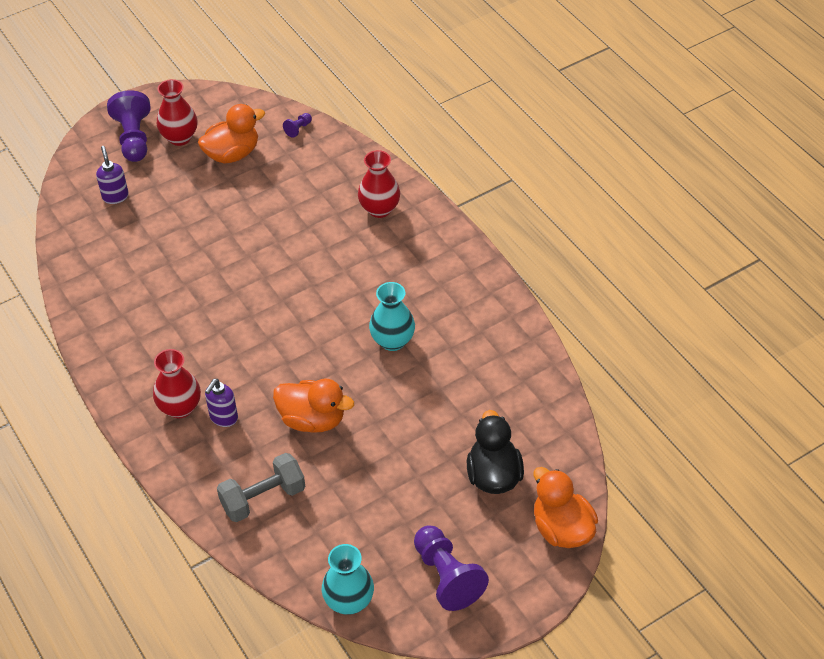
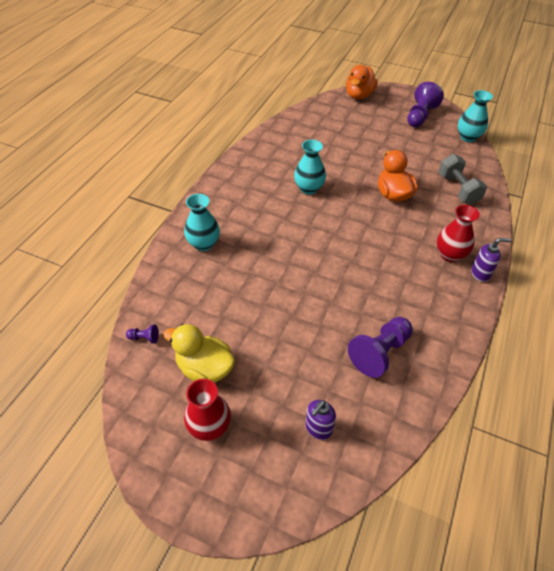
camera: 125 degrees left, 0 degrees up
purple pawn [107,90,151,162] -> purple pawn moved to [348,317,413,378]
orange duck [198,104,265,164] -> yellow duck [163,324,235,382]
purple soap dispenser [205,379,238,427] -> purple soap dispenser moved to [471,238,511,282]
grey dumbbell [217,453,305,522] -> grey dumbbell turned 45 degrees clockwise [438,154,487,204]
red vase [358,150,400,218] -> turquoise vase [184,194,220,251]
black duck [467,410,524,494] -> none

